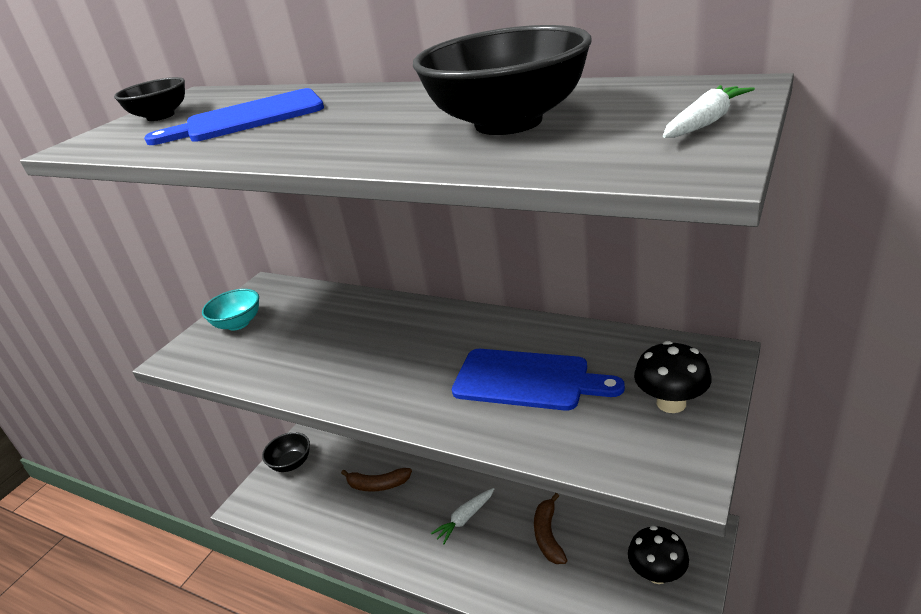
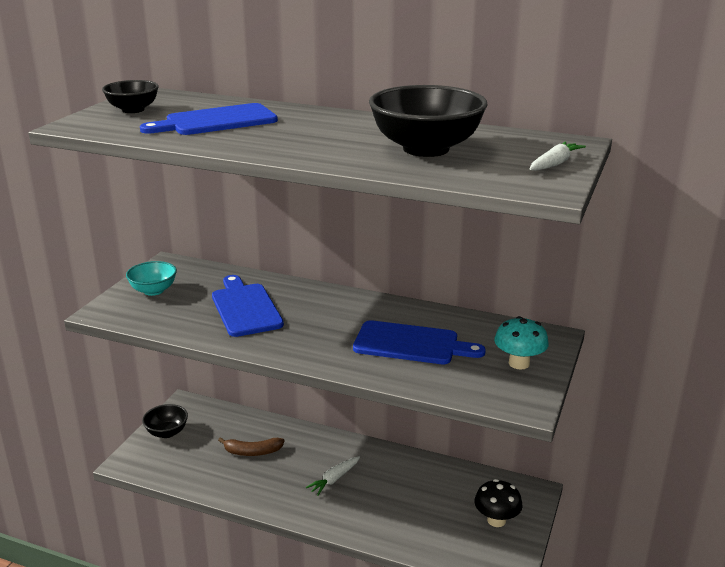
camera: 10 degrees left, 5 degrees down
brown banana [534,493,567,564] -> none
black mushroom [634,341,712,413] -> turquoise mushroom [494,316,549,370]
none -> blue cutting board [212,275,284,337]

